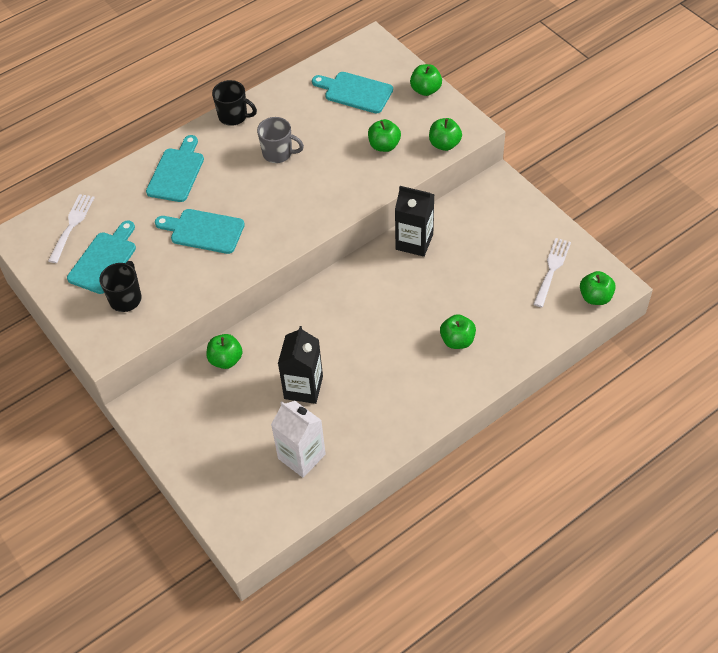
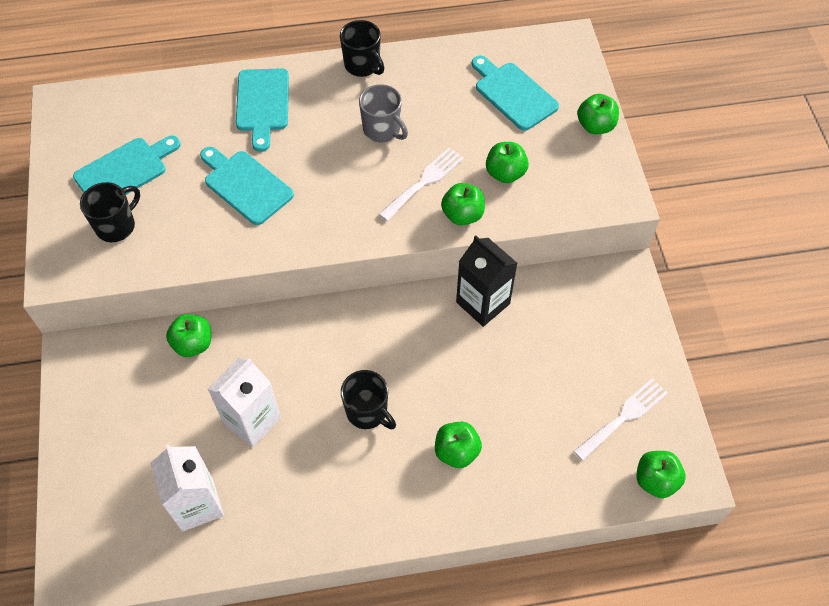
camera: 25 degrees right, 5 degrees up
white fork [48,194,95,263] -> white fork moved to [379,148,464,221]
turquoise cutting board [146,135,204,202] -> turquoise cutting board turned 135 degrees clockwise [236,68,289,152]
black carton [278,326,323,404] -> white carton [208,358,281,447]
green apple [429,118,462,151] -> green apple moved to [441,183,485,226]
none -> black mug [341,370,396,429]

